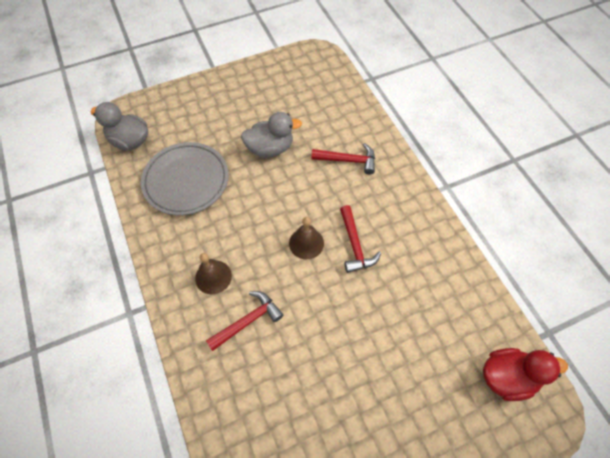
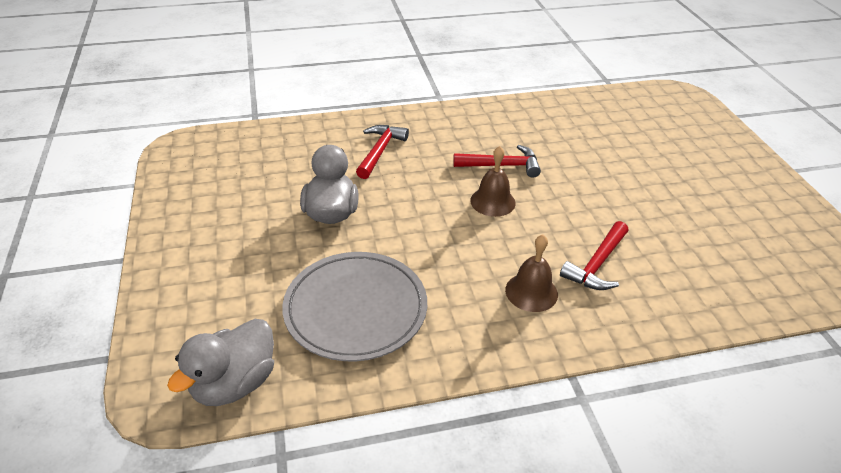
camera: 80 degrees left, 20 degrees down
red hammer [206,291,283,351] -> red hammer turned 120 degrees counterclockwise [560,221,629,290]
red duck [483,348,568,401] -> none

